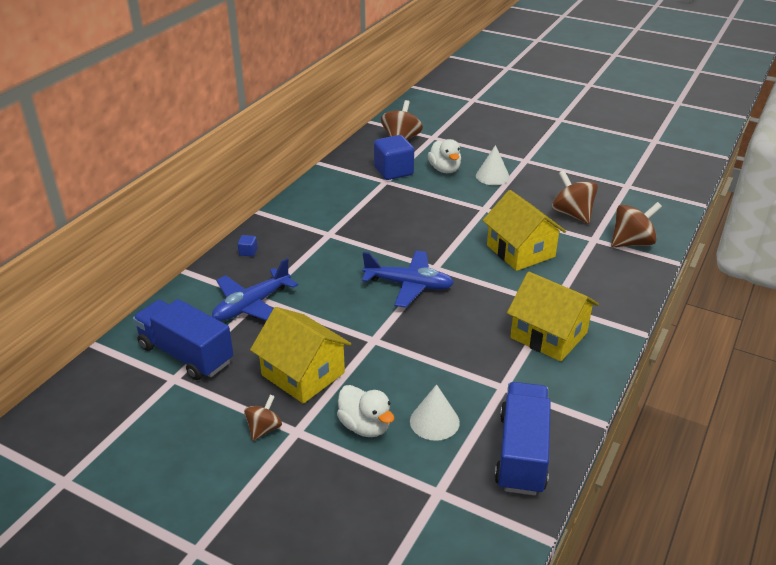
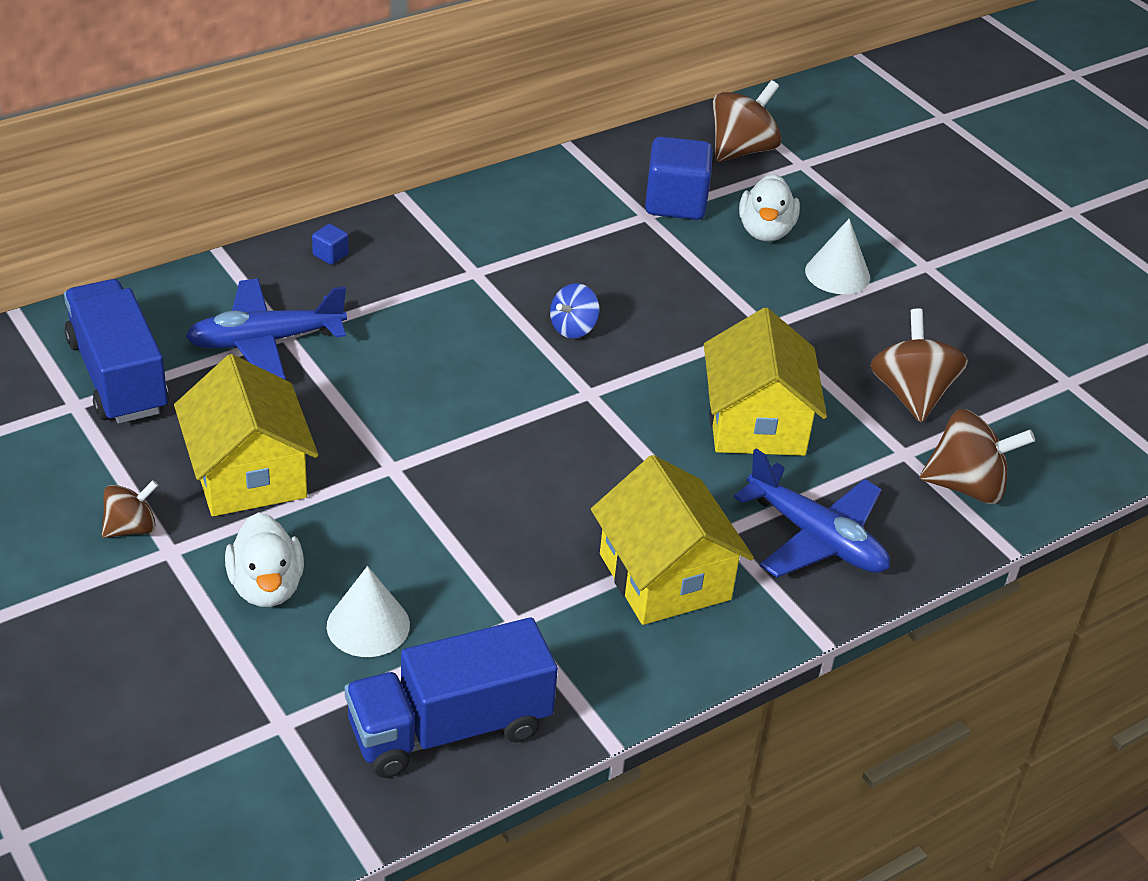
camera: 25 degrees right, 5 degrees up
blue plane [362,250,454,308] -> blue plane moved to [734,448,890,577]
blue truck [495,382,551,496] -> blue truck turned 150 degrees counterclockwise [345,617,558,778]
none -> blue spinning top [550,283,600,339]

